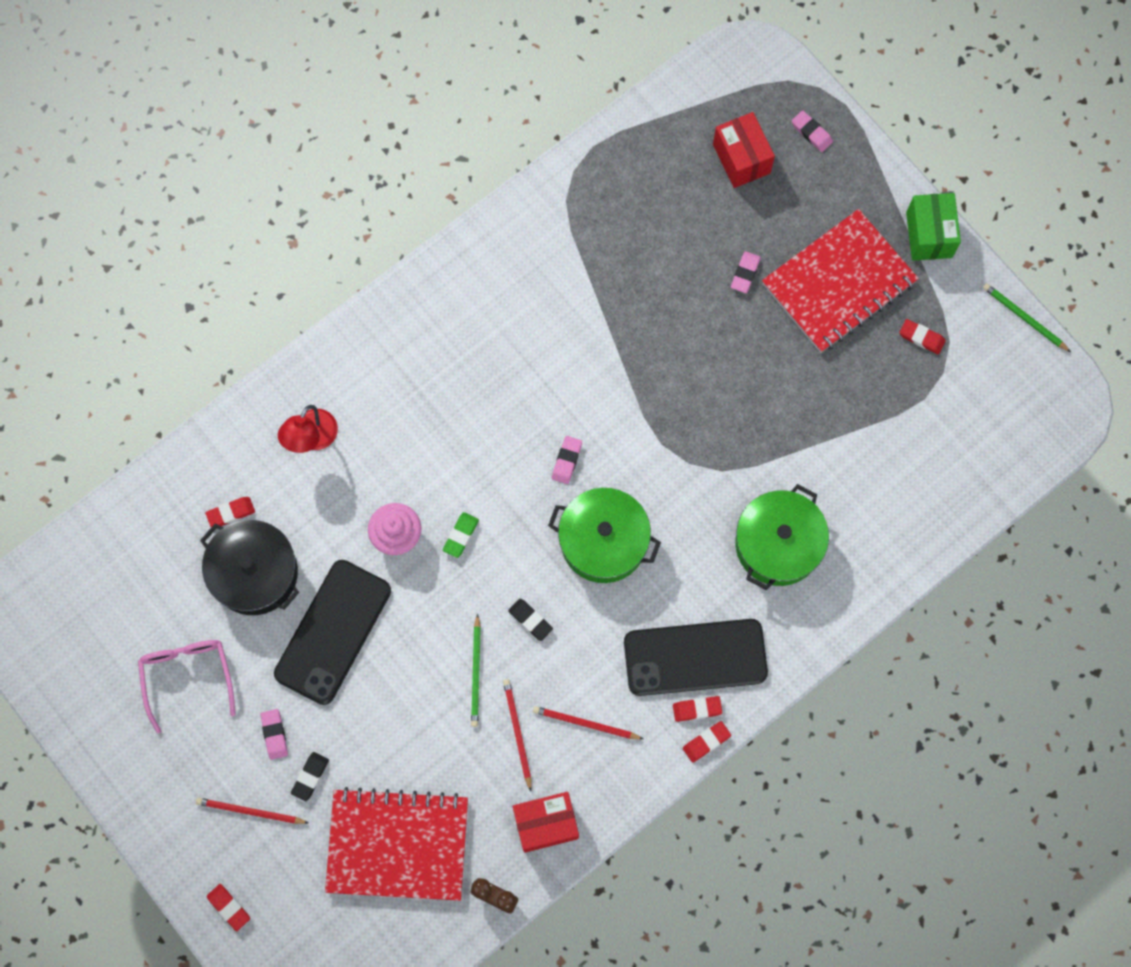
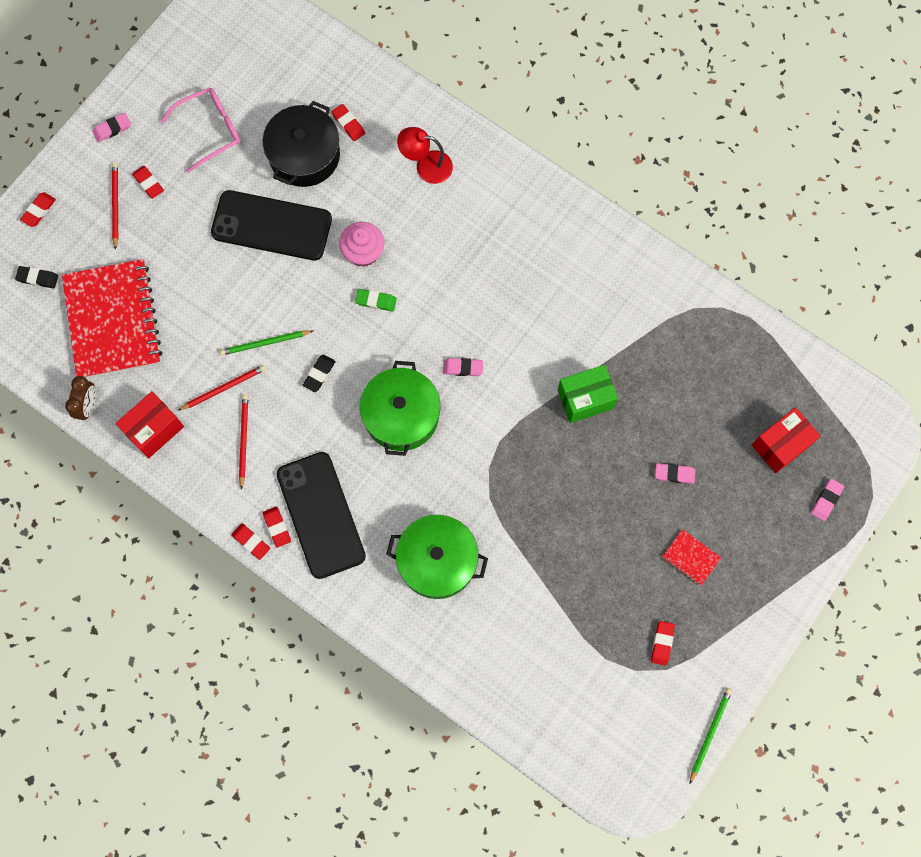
camera: 75 degrees right, 0 degrees up
pink eraser [260,709,288,760] -> pink eraser moved to [92,113,131,143]
black eraser [291,752,329,801] -> black eraser moved to [15,266,58,289]
red box [513,792,579,853] -> red box turned 75 degrees clockwise [115,391,184,458]
red notebook [762,209,919,353] -> red notebook [662,529,721,586], size x0.41
green box [906,193,961,261] -> green box moved to [558,365,618,423]
none -> red eraser [132,166,164,199]

